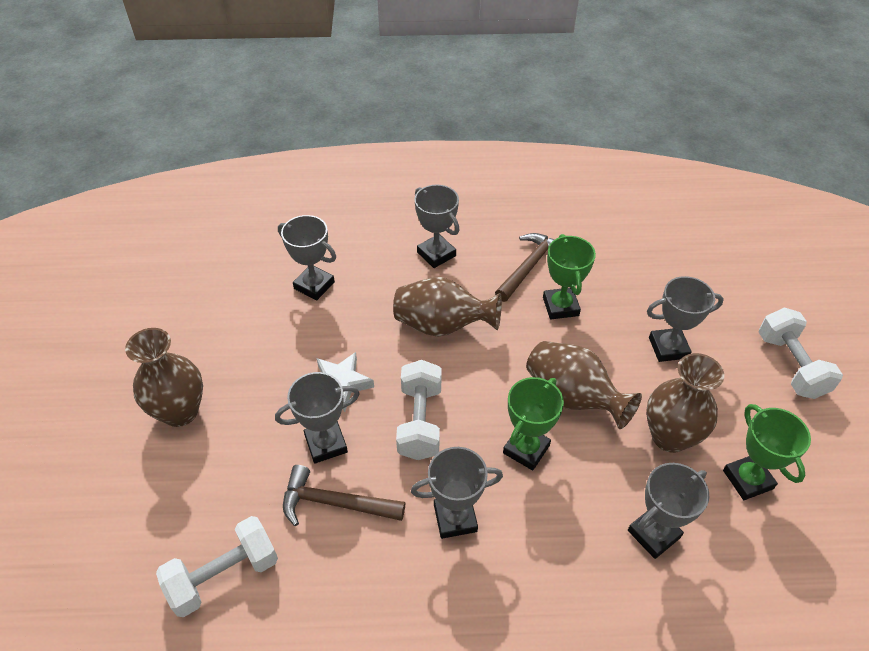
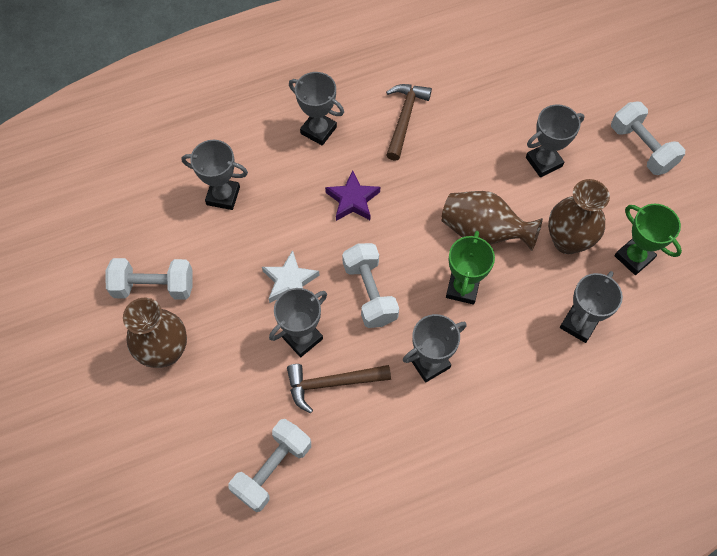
camera: 20 degrees left, 15 degrees up
brown vase [393,277,502,337] -> purple star [325,170,380,221]
green trophy [543,234,596,319] -> none
none -> white dumbbell [105,258,193,300]

